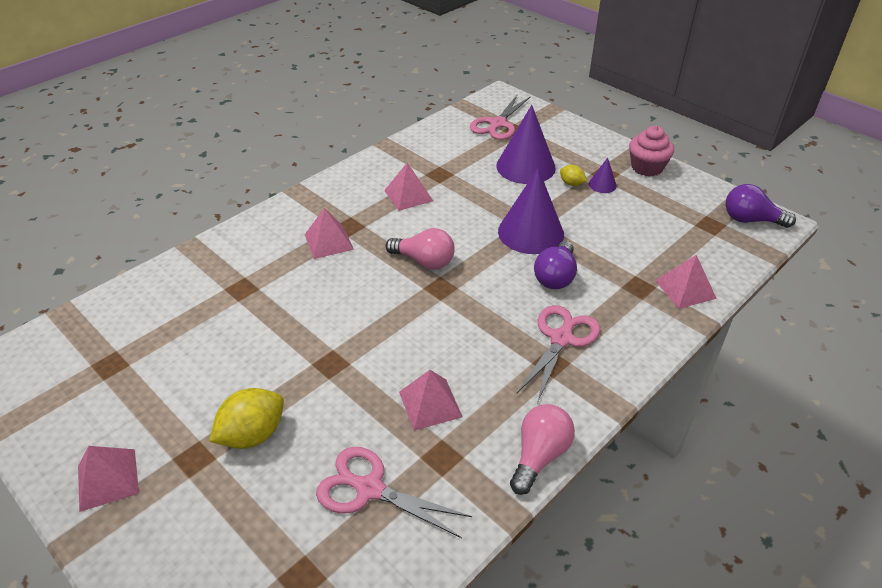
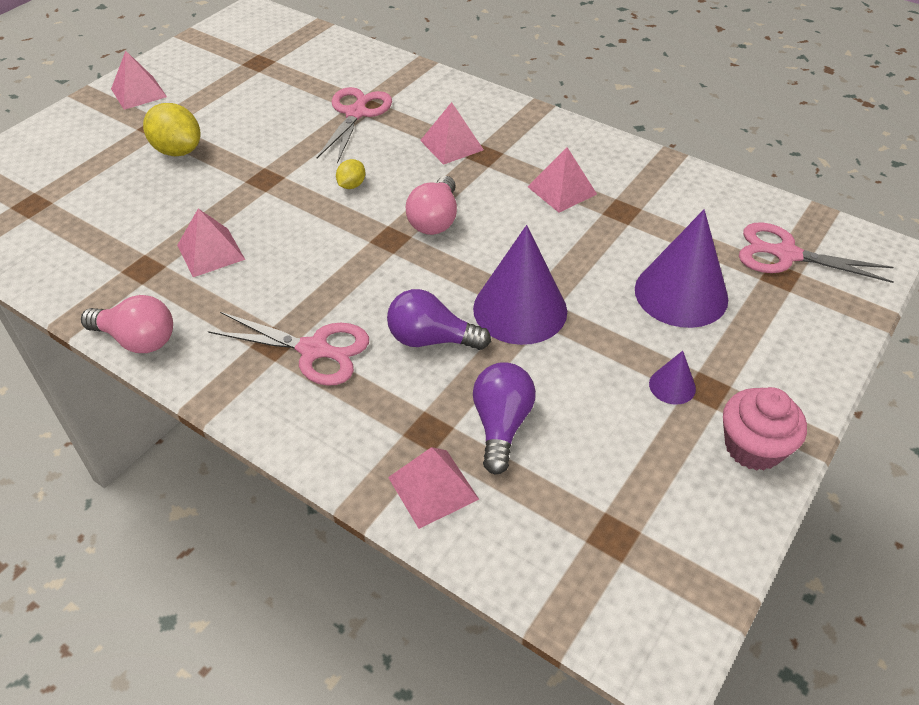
camera: 80 degrees right, 5 degrees up
pink scissors [316,447,472,538] -> pink scissors moved to [317,87,392,163]
yellow lemon [560,165,587,186] -> yellow lemon moved to [336,159,365,189]
purple light bulb [726,184,796,228] -> purple light bulb moved to [473,362,536,475]

